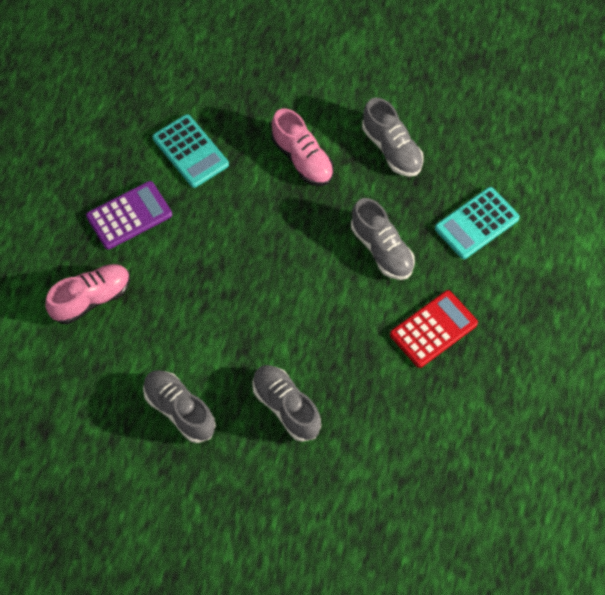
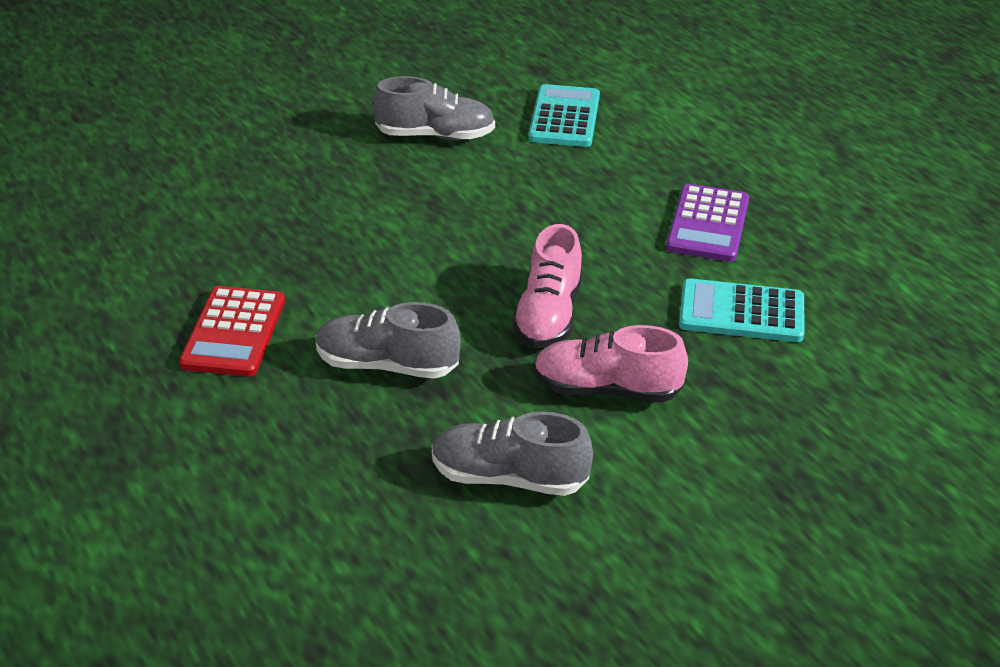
camera: 135 degrees right, 25 degrees down
pink shoe [45,264,130,324] -> pink shoe moved to [512,224,582,348]
grey shoe [252,365,321,442] -> none
turquoise calculator [435,187,520,259] -> turquoise calculator moved to [528,84,600,147]

